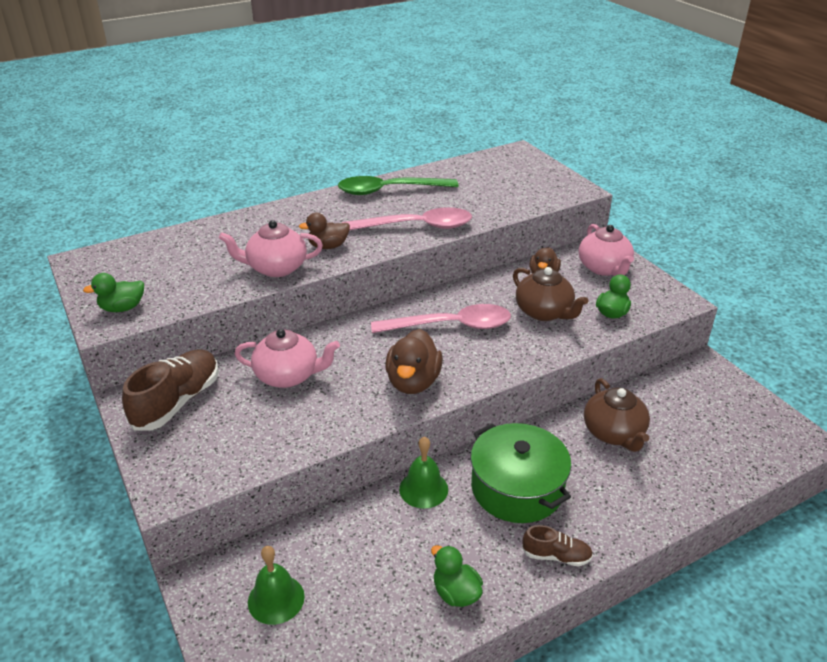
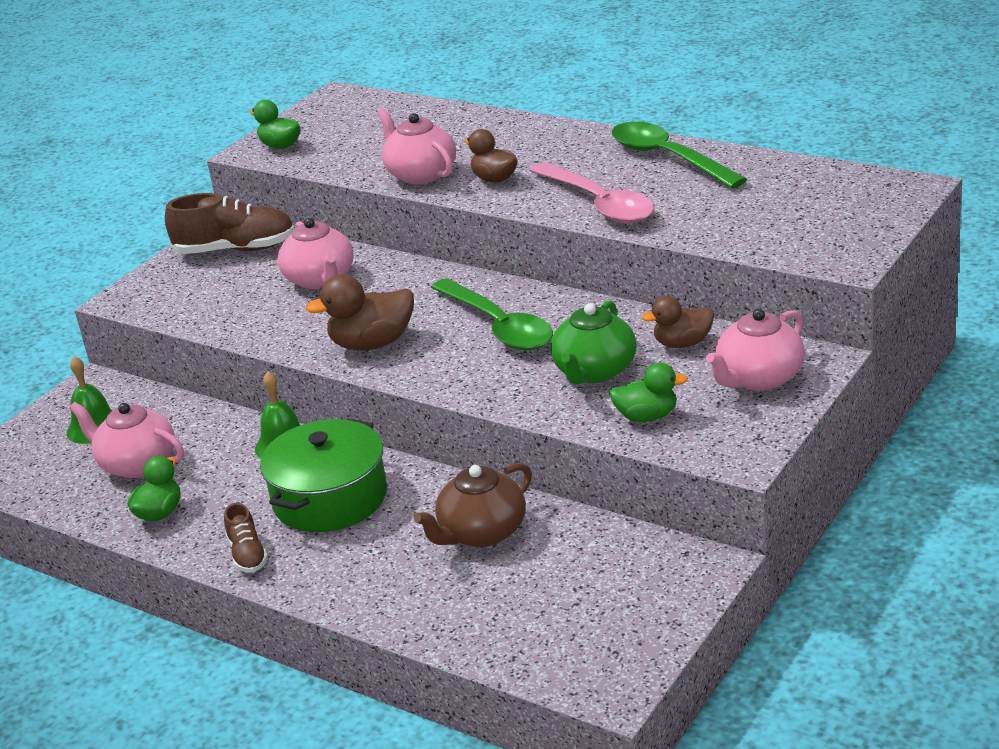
camera: 65 degrees right, 5 degrees down
pink spoon [371,304,511,333] -> green spoon [431,278,553,350]
brown teapot [513,267,589,321] -> green teapot [551,300,636,384]
none -> pink teapot [69,402,184,478]

